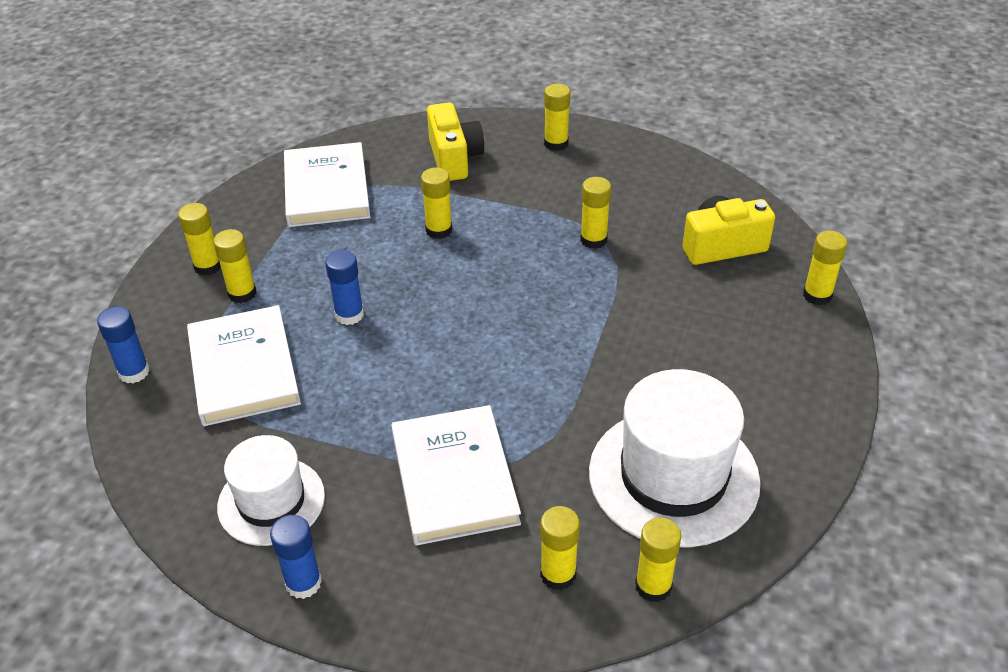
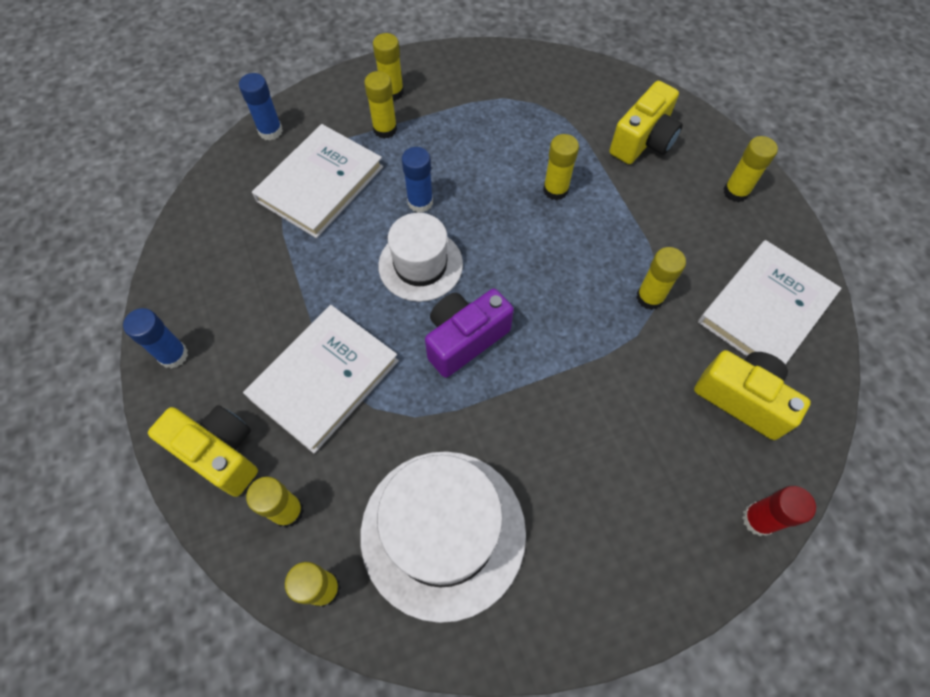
camera: 50 degrees right, 20 degrees up
white hat [217,435,325,546] -> white hat moved to [378,213,463,302]
white book [284,142,370,227] -> white book moved to [698,240,841,365]
yellow glue stick [803,230,847,305] -> red glue stick [742,486,816,536]
none -> yellow camera [148,405,258,497]
none -> purple camera [425,289,514,378]

